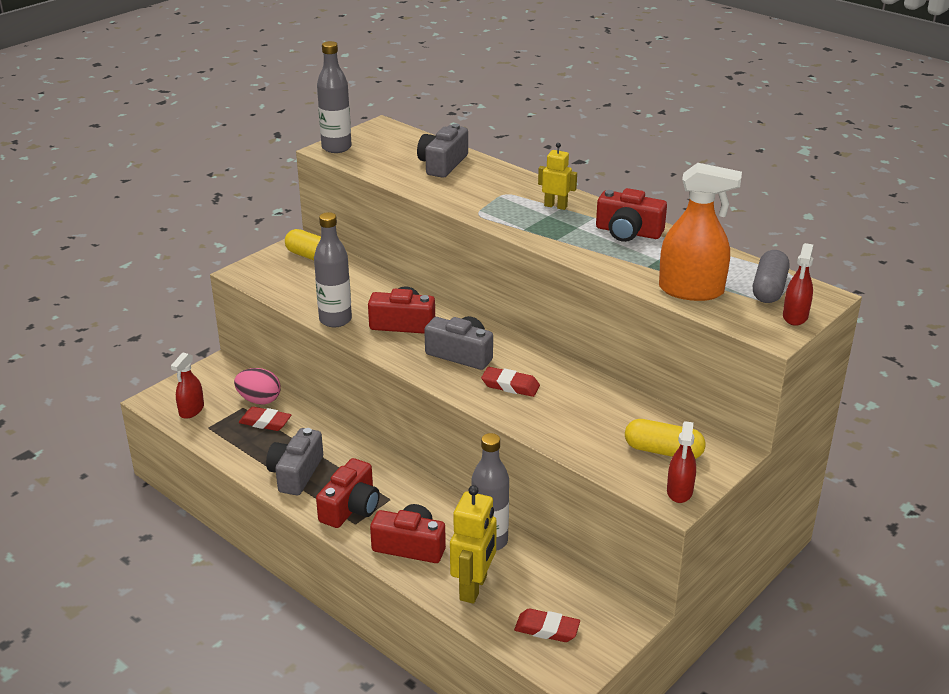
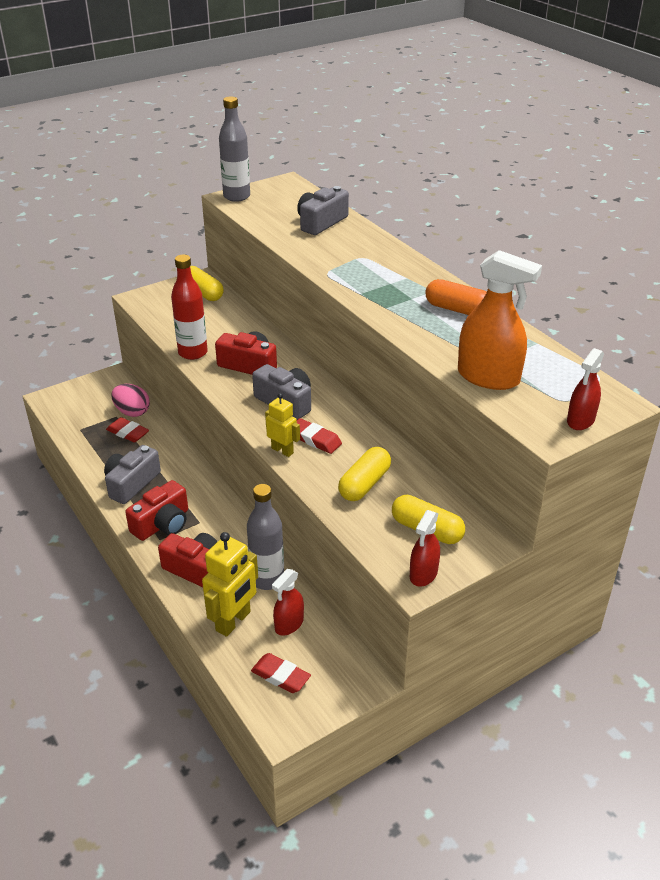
camera: 15 degrees right, 5 degrees up
red spray bottle [171,352,204,419] -> red spray bottle moved to [272,569,304,636]
grey bottle [314,212,352,327] -> red bottle [171,255,208,360]
yellow robot [538,143,577,210] -> yellow robot moved to [265,393,300,457]
red camera [596,188,667,242] -> orange capsule [425,279,487,315]
grey capsule [753,250,789,303] -> none
none -> yellow capsule [338,447,391,501]

